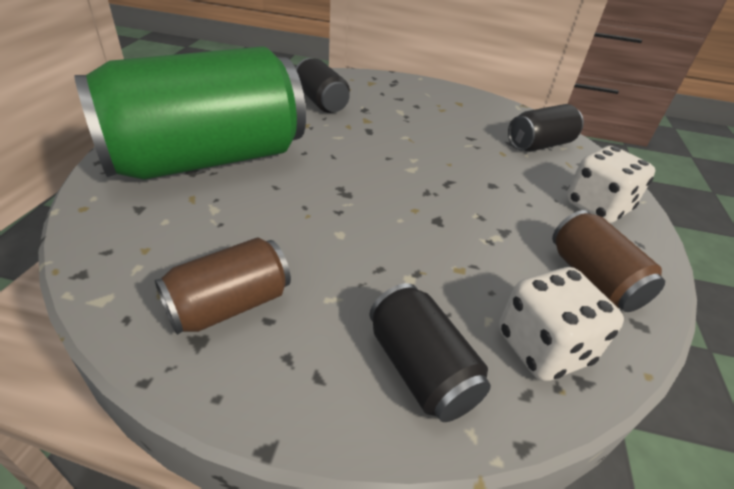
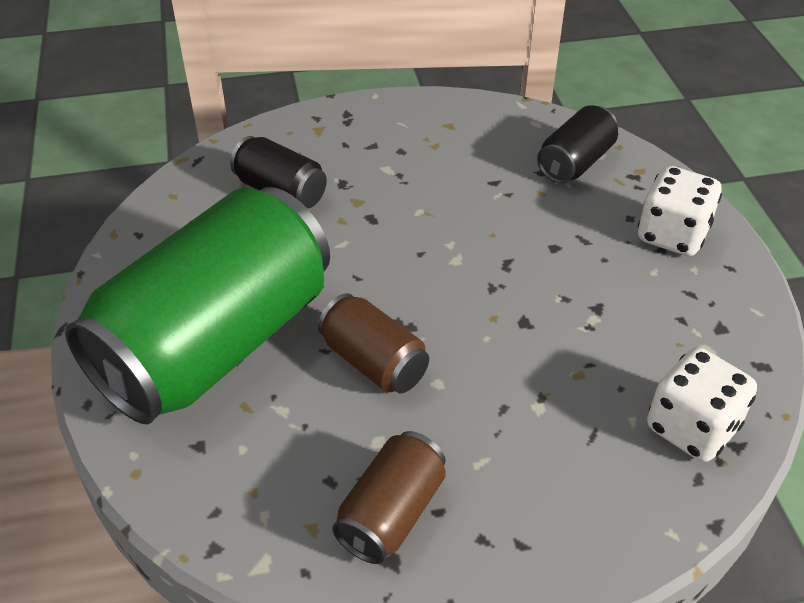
camera: 20 degrees left, 5 degrees up
black can [370,283,491,422] -> none
brown can [552,210,665,312] -> brown can moved to [318,293,429,393]

